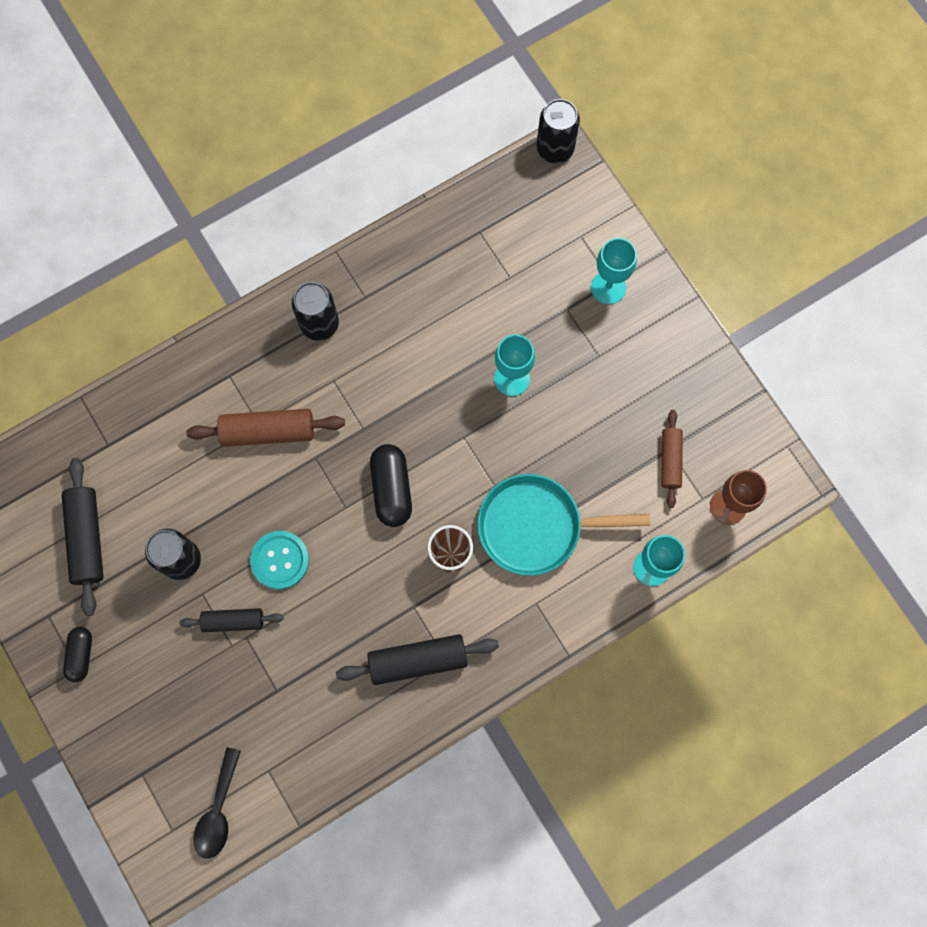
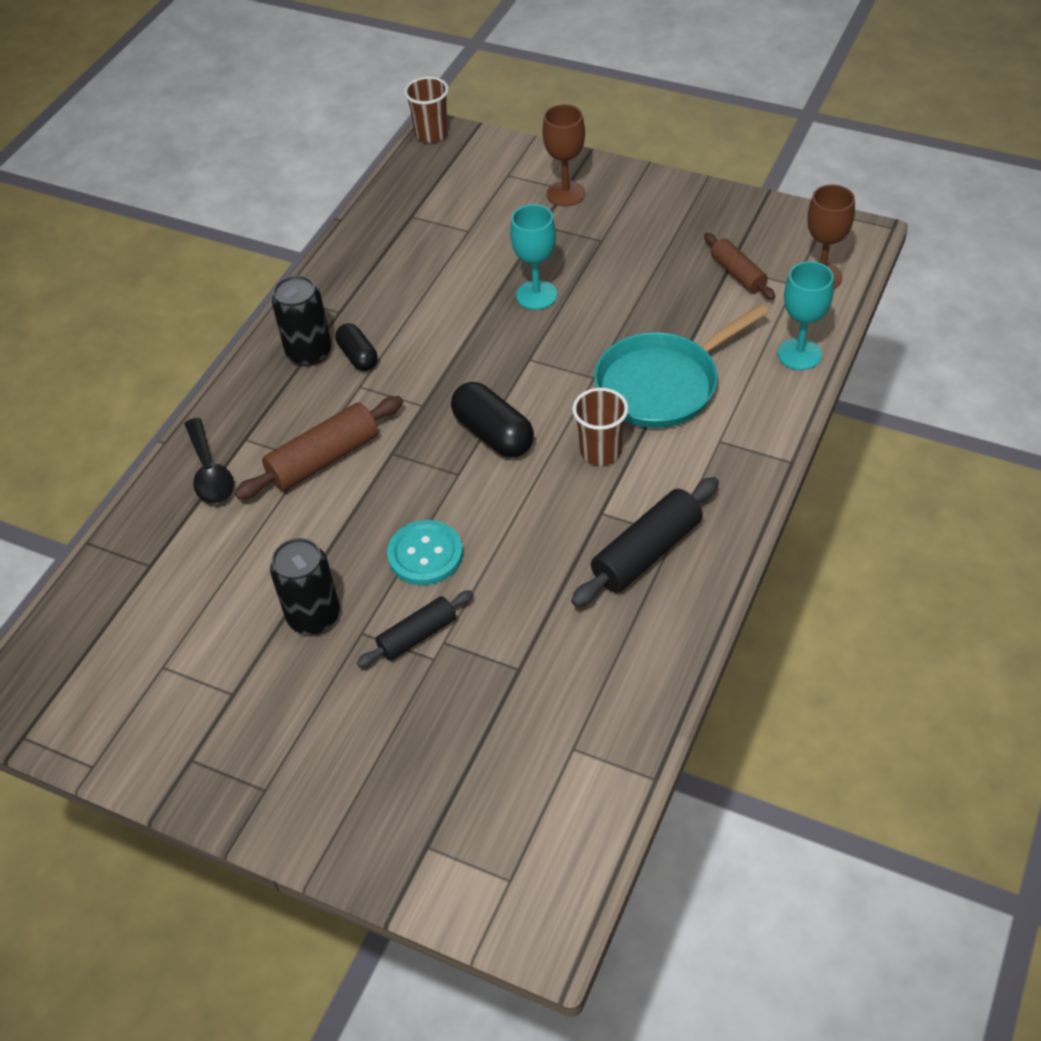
camera: 30 degrees left, 25 degrees down
black rolling pin [61,458,104,616] -> none
black capsule [63,627,92,682] -> black capsule moved to [335,323,378,371]
black spoon [193,747,241,859] -> black spoon moved to [184,418,234,504]
black can [537,99,580,163] -> brown cup [404,76,449,143]
turquoise goblet [591,238,637,304] -> brown goblet [543,104,585,206]

